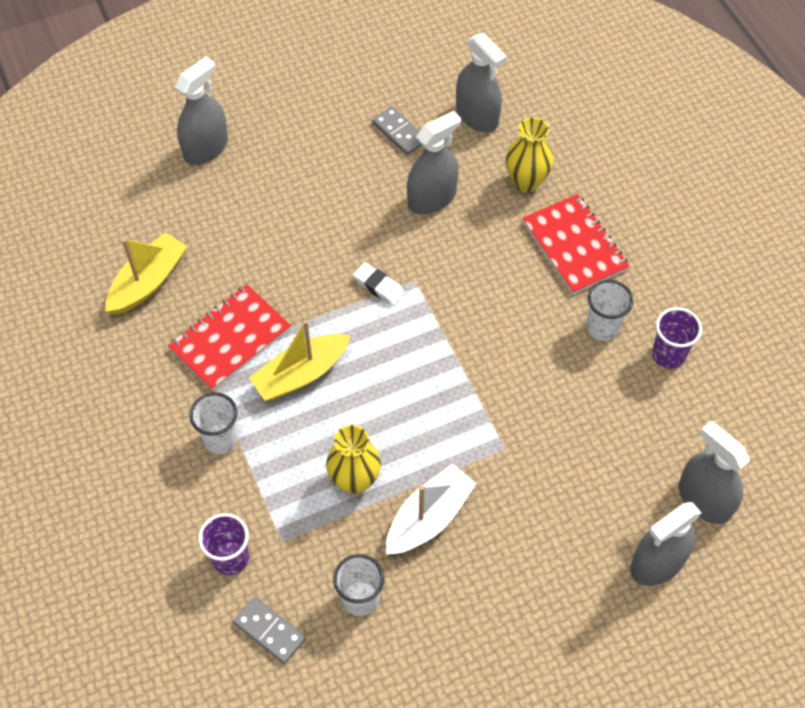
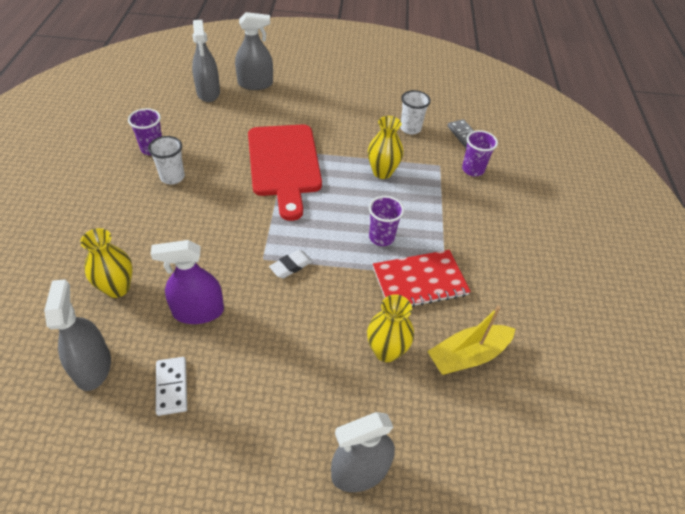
camera: 155 degrees left, 10 degrees down
white cup [189,392,238,454] -> none
yellow boat [249,320,351,401] -> purple cup [369,196,404,246]
white eraser [353,262,405,306] -> white eraser turned 75 degrees clockwise [269,250,313,278]
grey domino [372,106,423,155] -> white domino [156,357,187,416]
white boat [386,464,477,555] -> none
grey spray bottle [407,111,461,214] -> purple spray bottle [151,240,224,324]
red notebook [522,194,630,294] -> none
none -> red cutting board [248,124,322,221]
none -> yellow vase [367,294,414,362]

